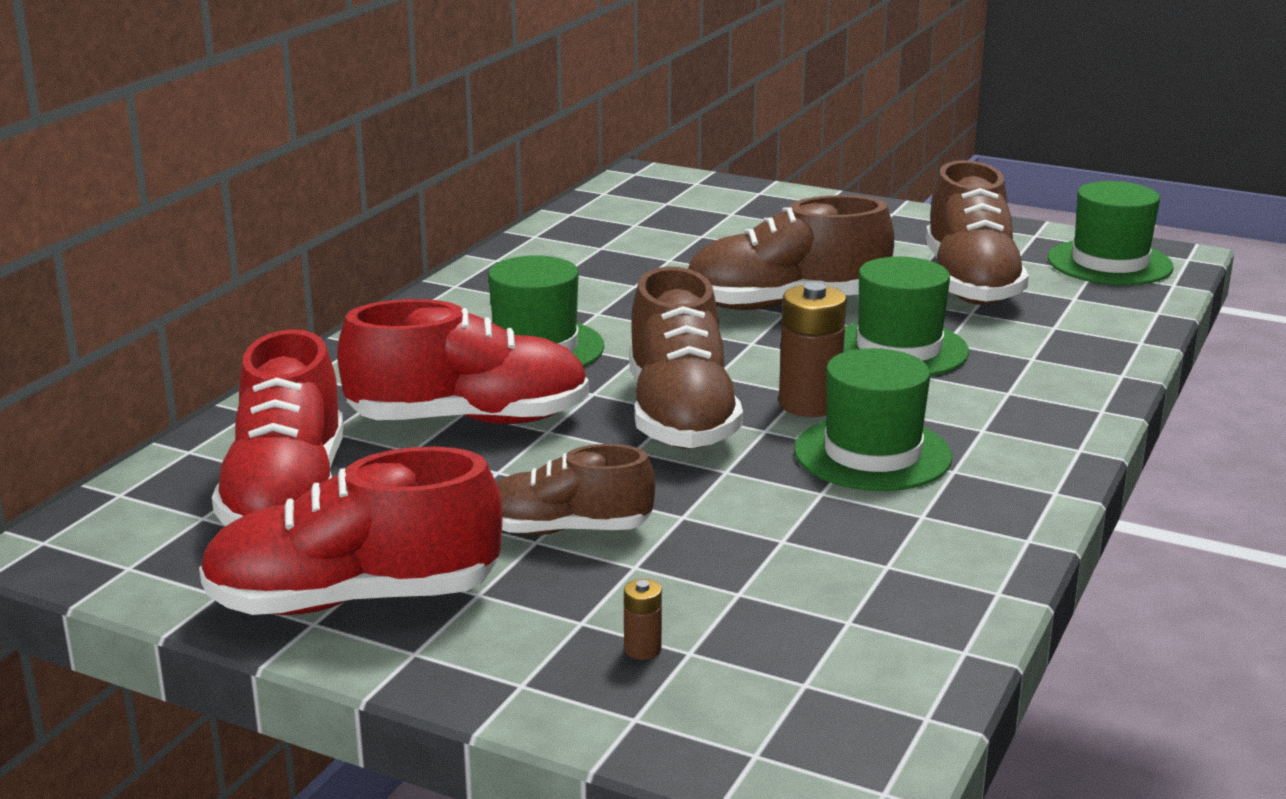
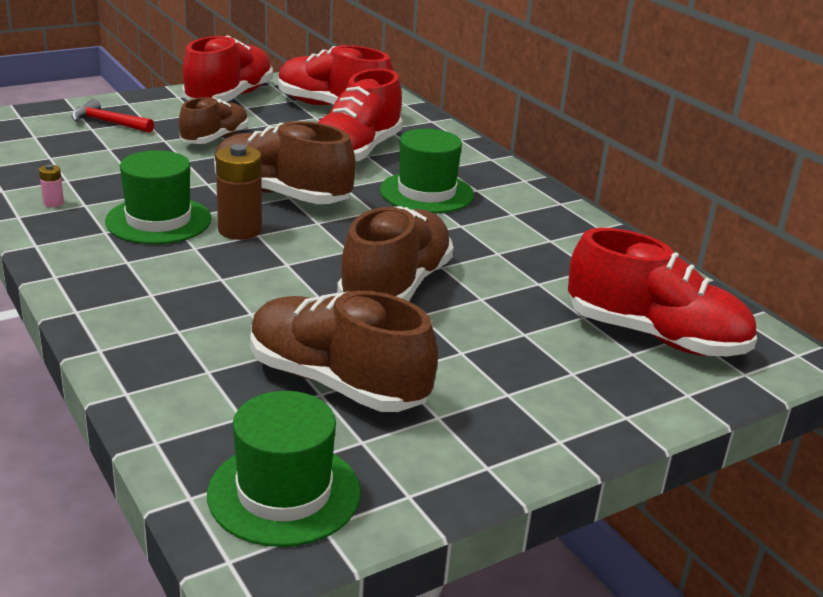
camera: 120 degrees right, 5 degrees up
brown battery [624,579,662,660] -> red hammer [72,99,154,133]
green hat [844,256,969,376] -> none
none -> pink battery [39,164,64,207]
none -> red shoe [568,228,757,356]

